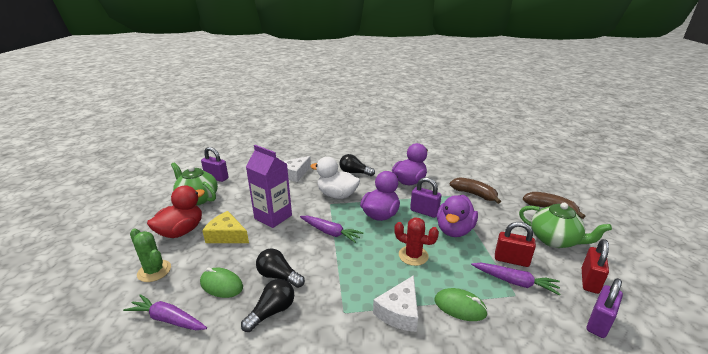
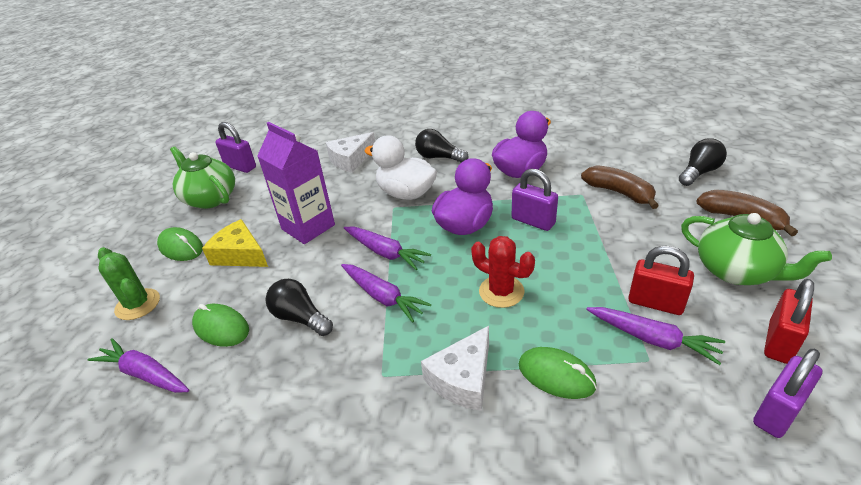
camera: 10 degrees right, 10 degrees up
red duck [147,185,205,238] -> green mouse [157,227,203,261]
black light bulb [241,279,294,332] -> black light bulb moved to [679,138,727,186]
purple duck [437,195,478,237] -> none
none -> purple carrot [341,264,431,322]

